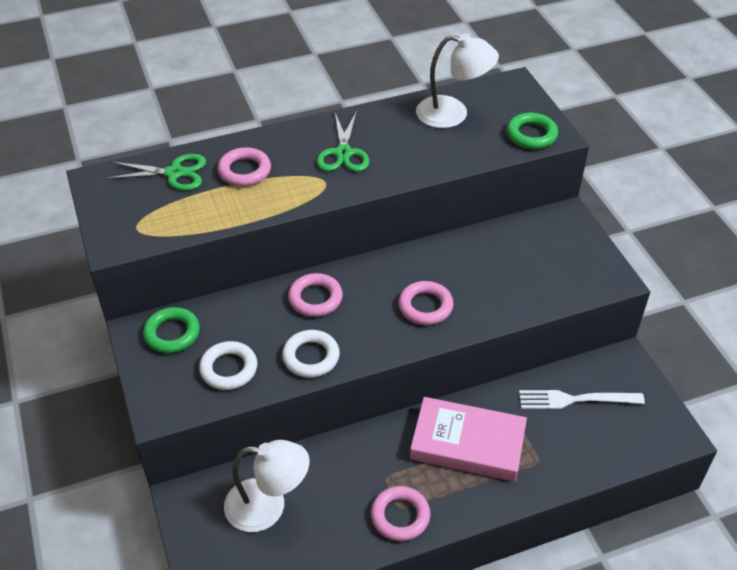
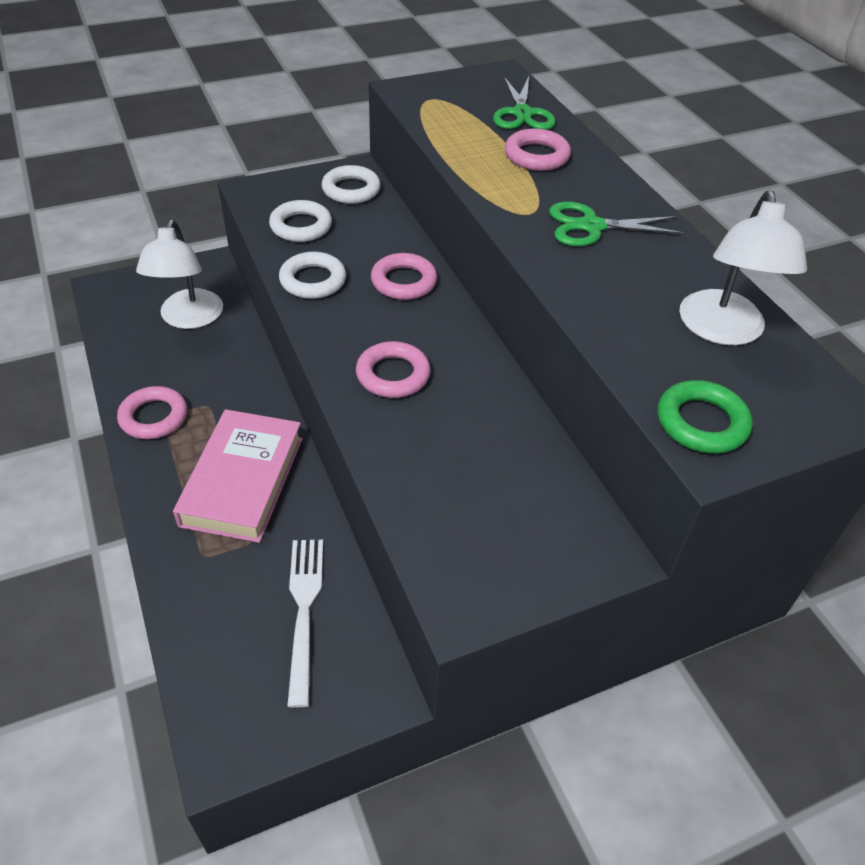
camera: 85 degrees right, 0 degrees up
green ring [143,307,200,353] -> white ring [322,165,381,204]

